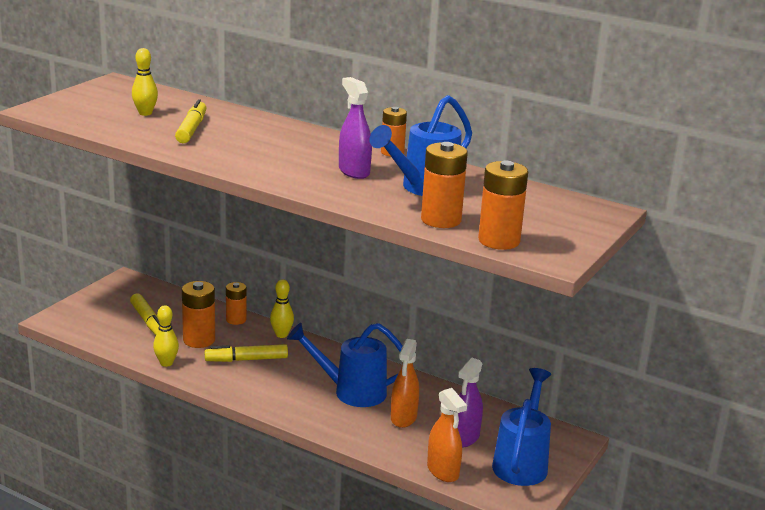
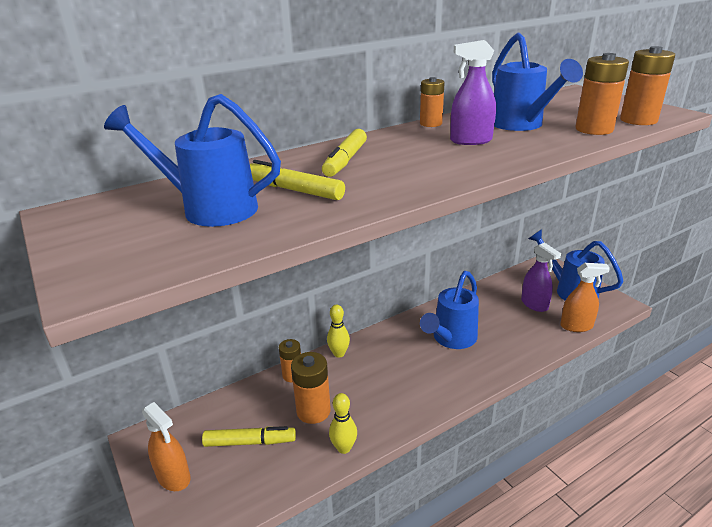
camera: 60 degrees left, 5 degrees up
yellow bowling pin [132,48,158,116] -> blue watering can [104,94,281,227]
yellow marker [205,344,288,362] -> yellow marker moved to [322,129,367,177]
orange spray bottle [391,339,419,428] -> orange spray bottle moved to [142,402,191,491]

